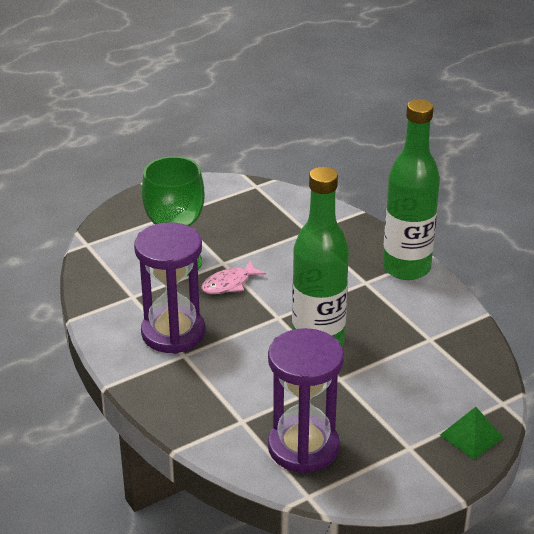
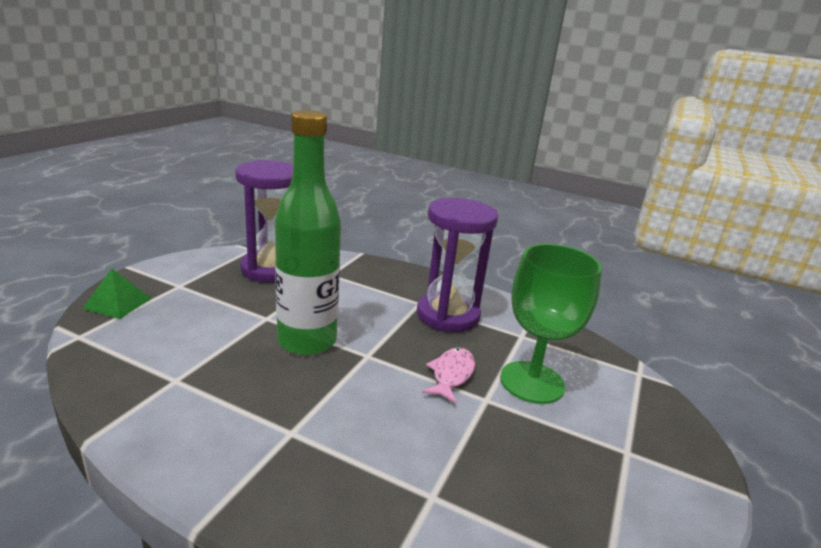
camera: 145 degrees right, 10 degrees down
green bottle [383,99,440,280] -> none

